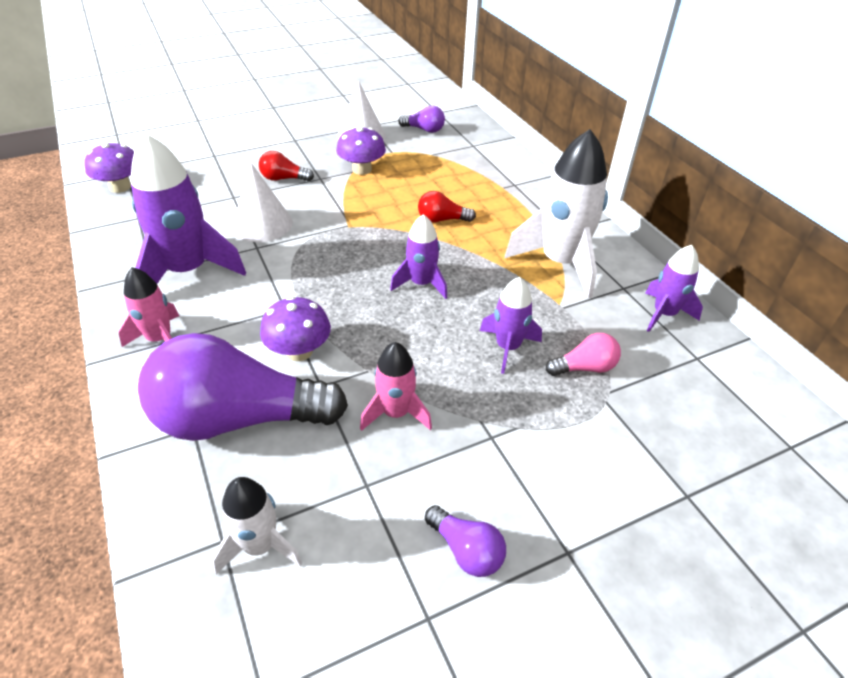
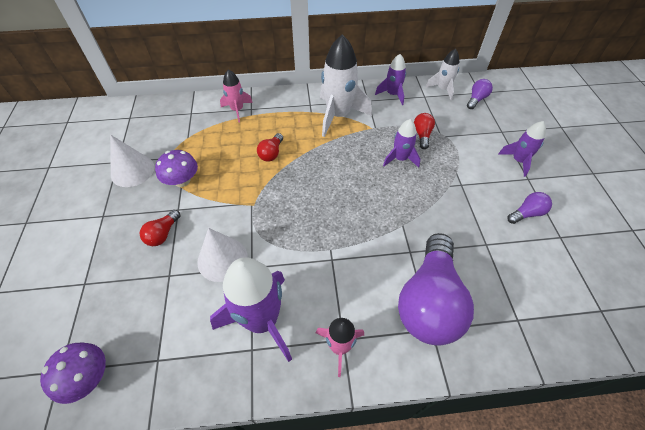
camera: 70 degrees left, 10 degrees up
white rocket [212,477,302,574] -> white rocket moved to [425,49,459,100]
purple mushroom [260,296,331,361] -> none
pink rocket [360,342,432,431] -> pink rocket moved to [220,69,253,122]
purple rocket [390,214,447,299] -> purple rocket moved to [498,121,546,177]
purple light bulb [398,106,445,133] -> purple light bulb moved to [467,79,493,109]
pink light bulb [546,333,621,376] -> red light bulb [414,113,435,149]

